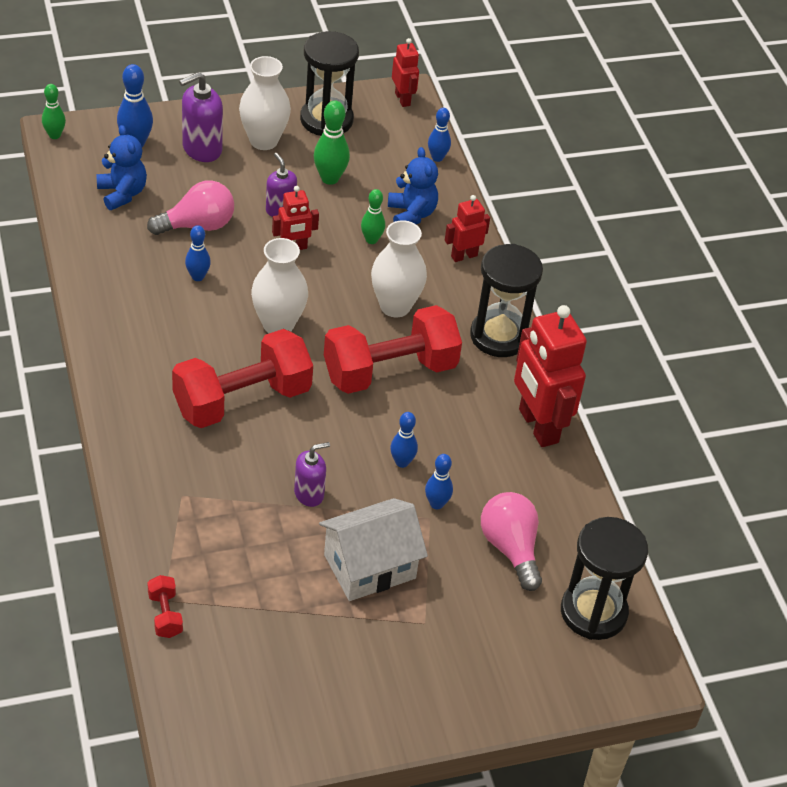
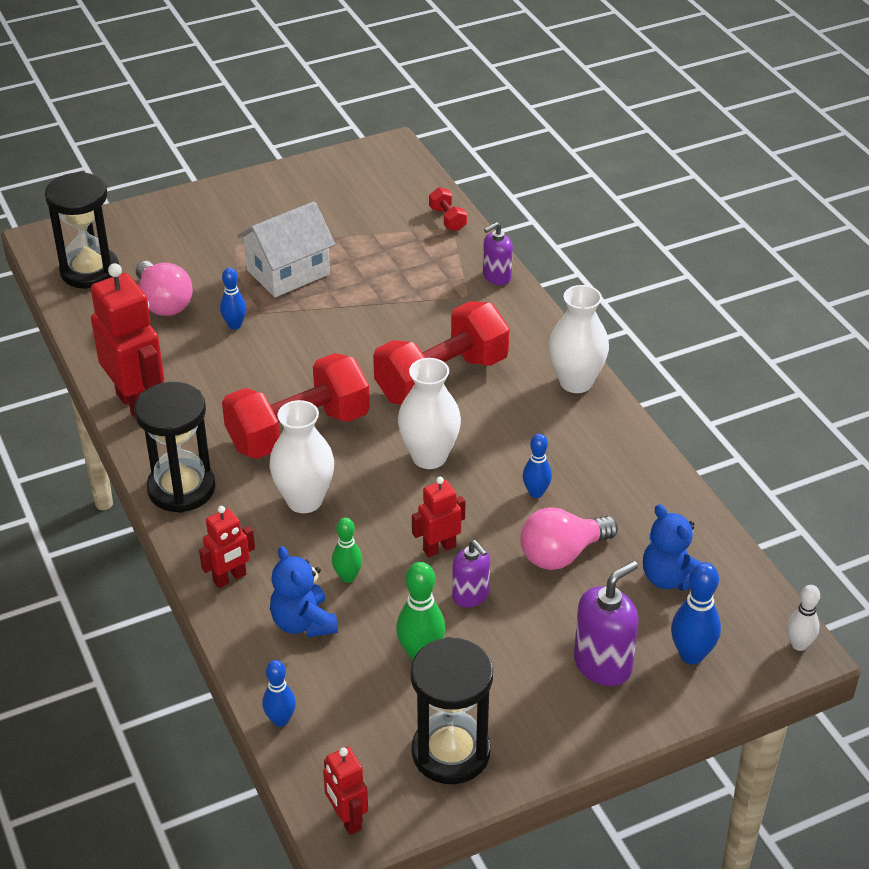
camera: 175 degrees right, 5 degrees down
green bowling pin [42,84,66,139] -> white bowling pin [787,585,820,651]
white vase [239,56,291,150] -> white vase moved to [549,285,609,393]
purple soap dispenser [294,442,330,507] -> purple soap dispenser moved to [483,222,513,285]
blue bowling pin [390,412,418,468] -> none

